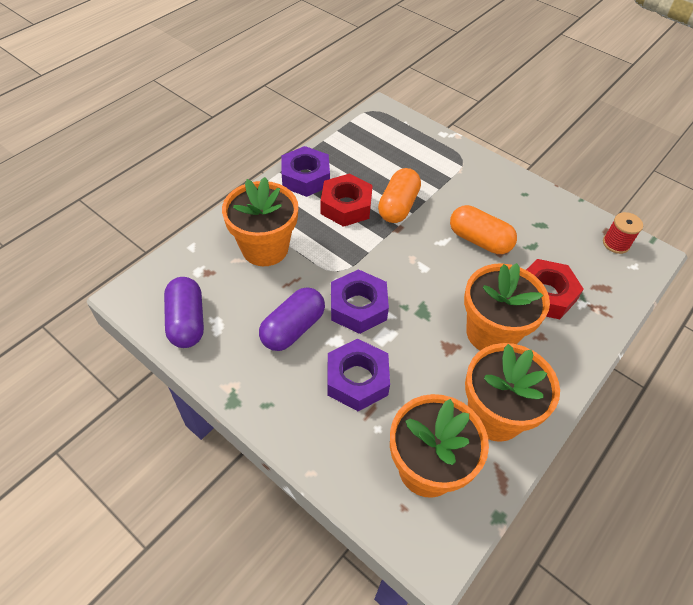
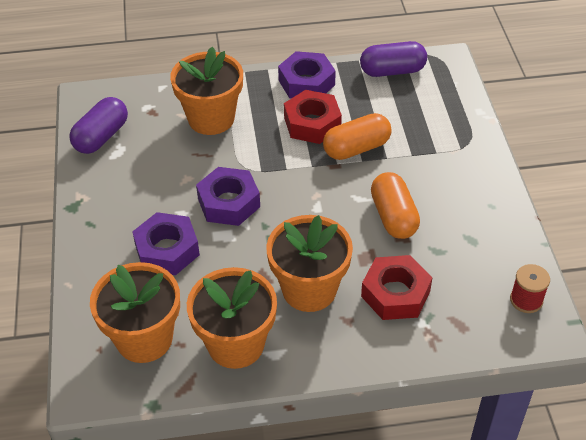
camera: 45 degrees right, 5 degrees down
purple capsule [259,287,325,351] -> purple capsule moved to [360,41,427,77]

